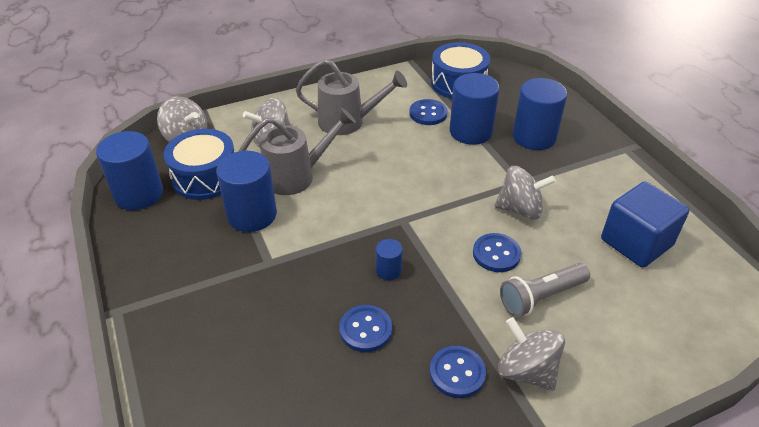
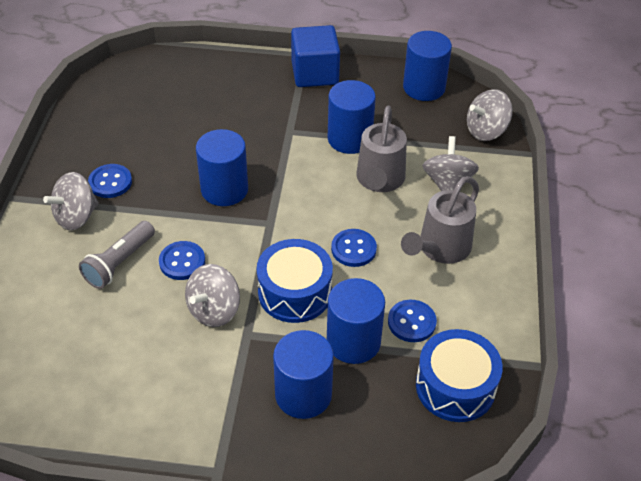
camera: 120 degrees right, 5 degrees up
blue drum [164,129,235,200] -> blue drum moved to [257,239,333,323]
blue button [339,305,392,352] -> blue button moved to [331,229,377,267]
blue cylinder [376,239,403,280] -> blue cylinder [196,129,248,206], size x2.07
grey spinning top [498,317,565,391] -> grey spinning top turned 150 degrees clockwise [43,172,99,230]
grey flashlight [500,263,590,317] -> grey flashlight turned 150 degrees counterclockwise [79,221,155,289]
blue cube [601,181,689,268] -> blue cube moved to [291,25,340,87]

